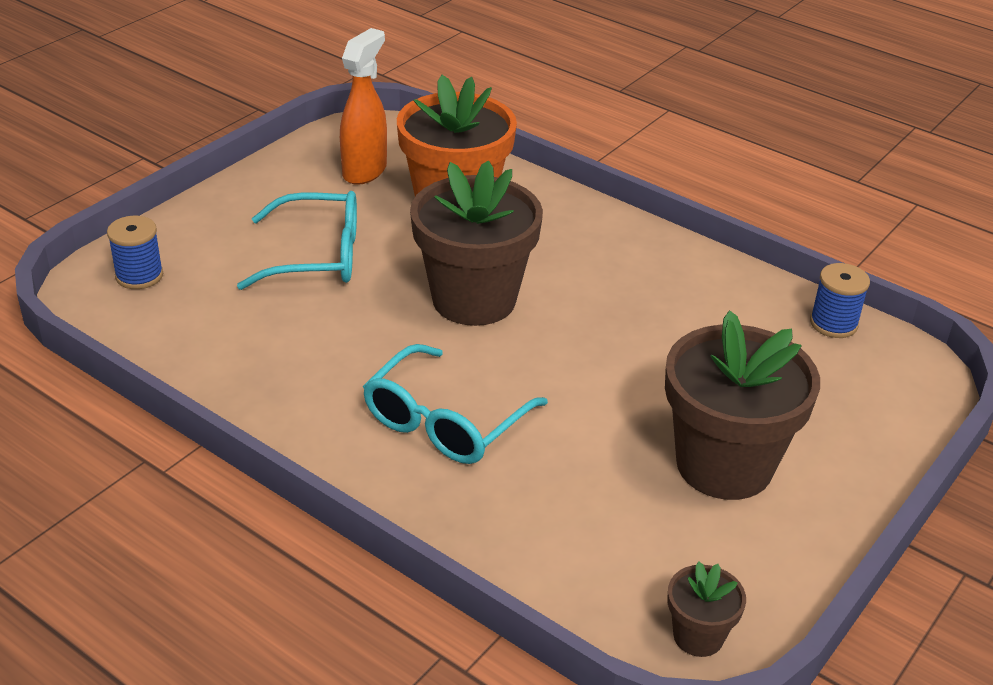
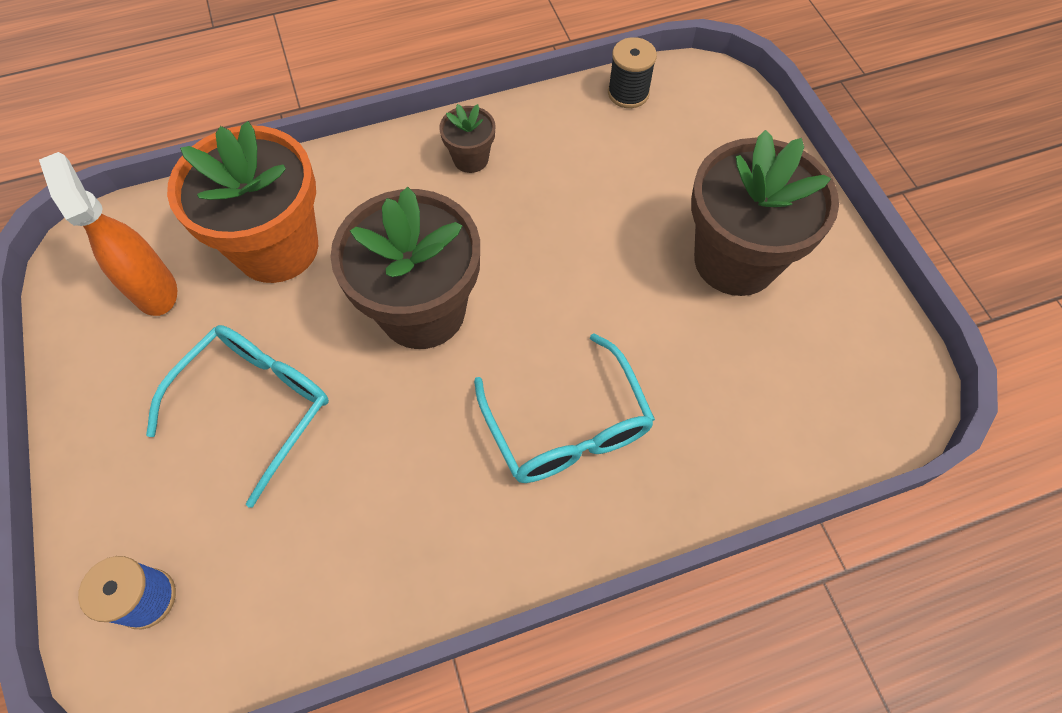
camera: 55 degrees left, 25 degrees up
brown flower pot [667,562,746,657] -> brown flower pot moved to [439,104,496,173]
blue spool [810,263,870,338] -> black spool [608,37,657,108]

